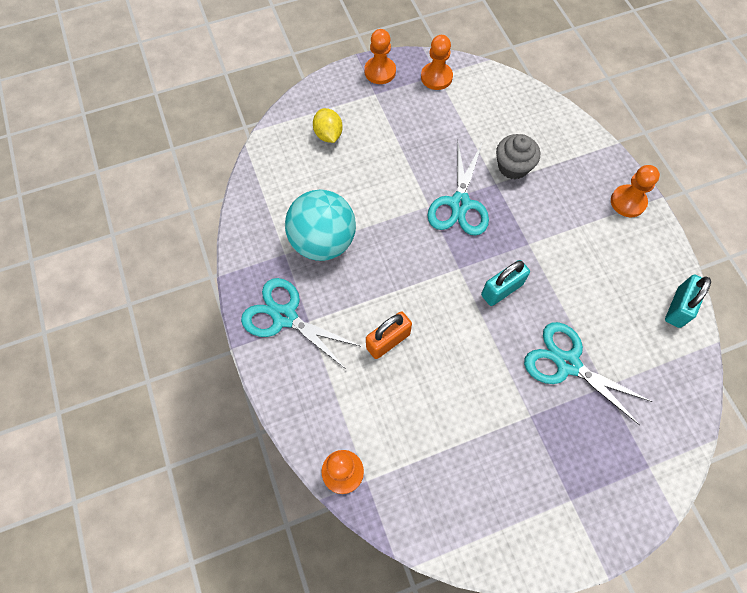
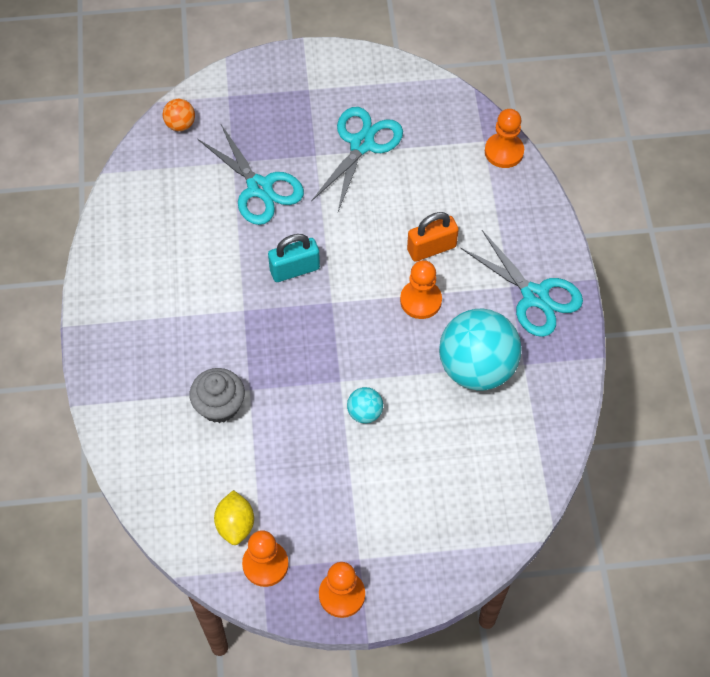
camera: 165 degrees left, 5 degrees down
yellow lemon [313,108,343,143] -> yellow lemon moved to [214,490,254,545]
turquoise scissors [427,140,489,236] -> turquoise scissors moved to [311,107,403,212]
orange pawn [611,165,660,217] -> orange pawn moved to [400,260,442,319]
turquoise padlock [665,274,711,328] -> none
none -> orange ball [163,99,195,131]
none -> turquoise ball [347,387,383,423]

